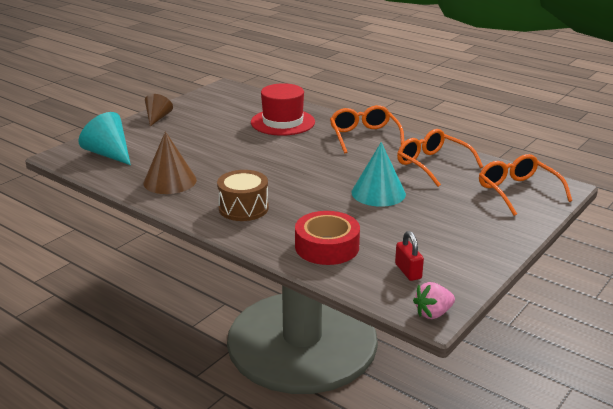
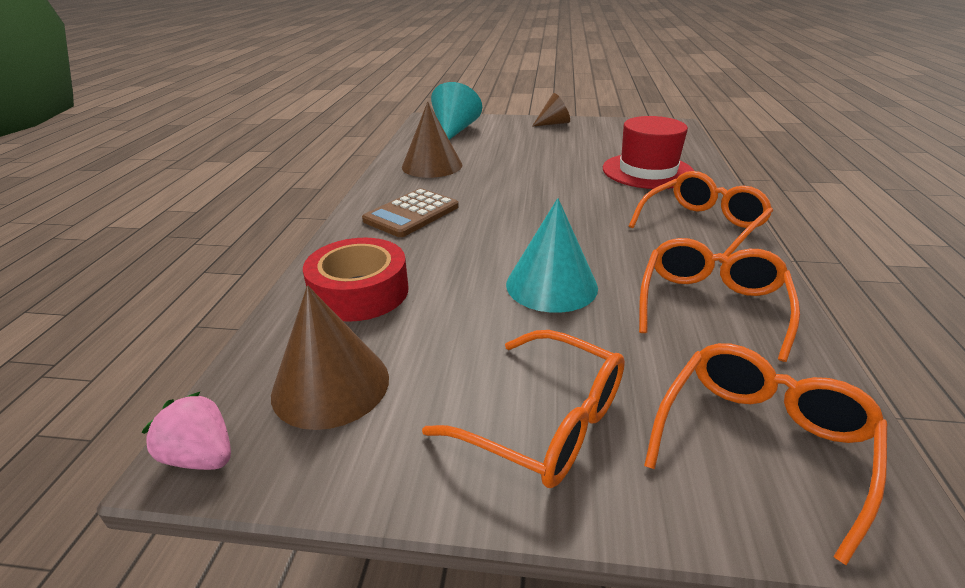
camera: 60 degrees right, 5 degrees up
brown drum [217,170,269,221] -> brown calculator [362,188,459,237]
red padlock [395,231,424,281] -> brown cone [271,285,389,430]
none -> orange glasses [422,330,625,488]

